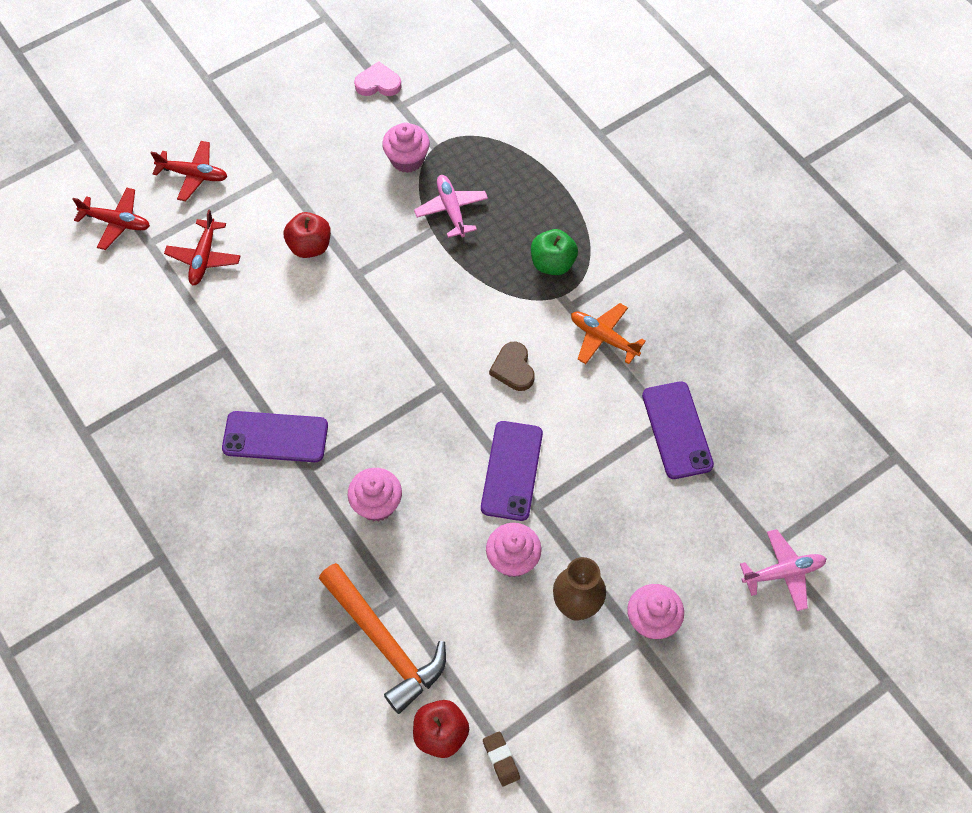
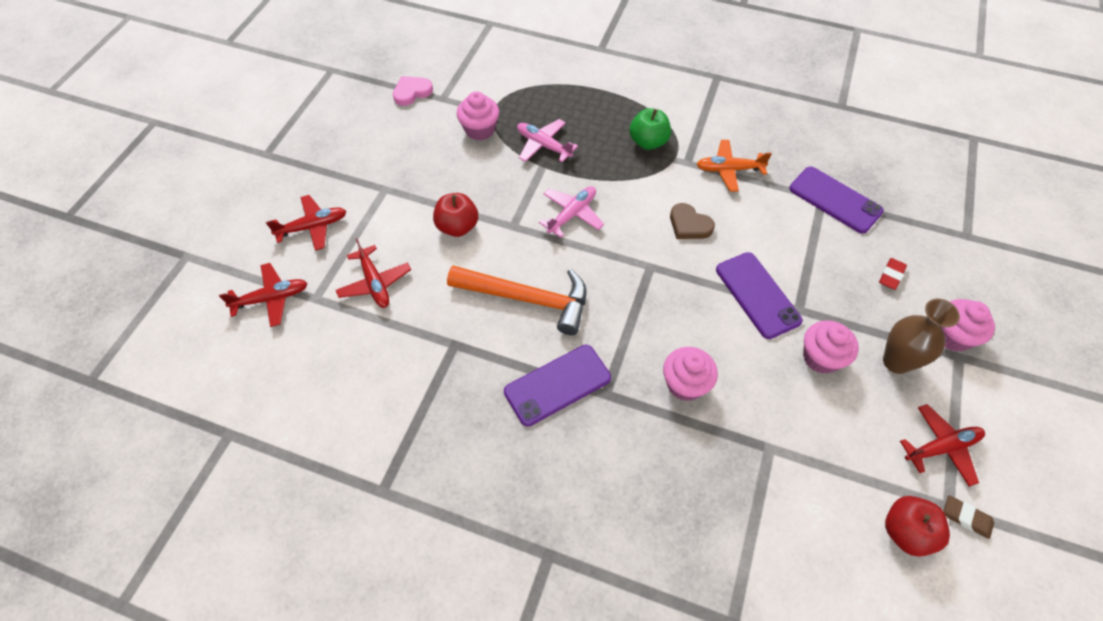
camera: 35 degrees left, 5 degrees down
orange hammer [319,563,446,714] -> orange hammer moved to [447,266,586,335]
pink plane [740,529,826,611] -> pink plane moved to [539,186,604,238]
none -> red eraser [879,258,907,290]
none -> red plane [900,404,985,487]

